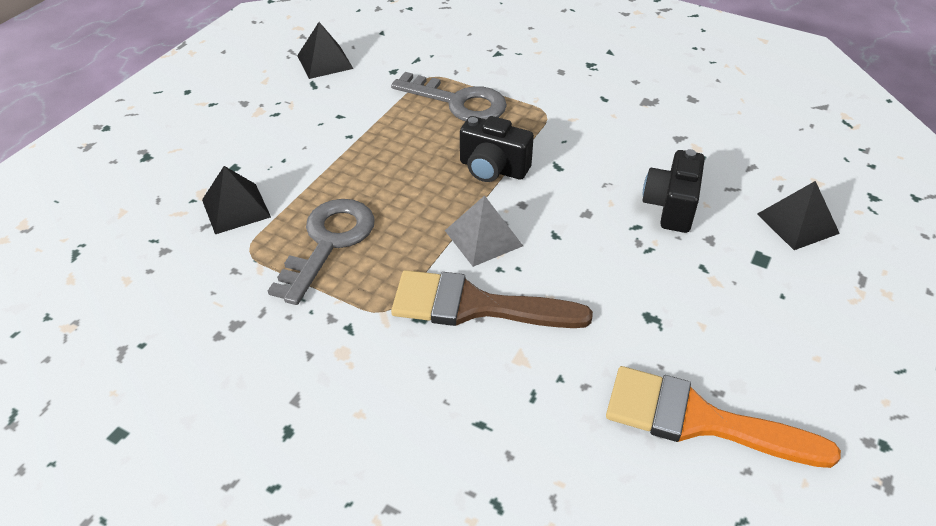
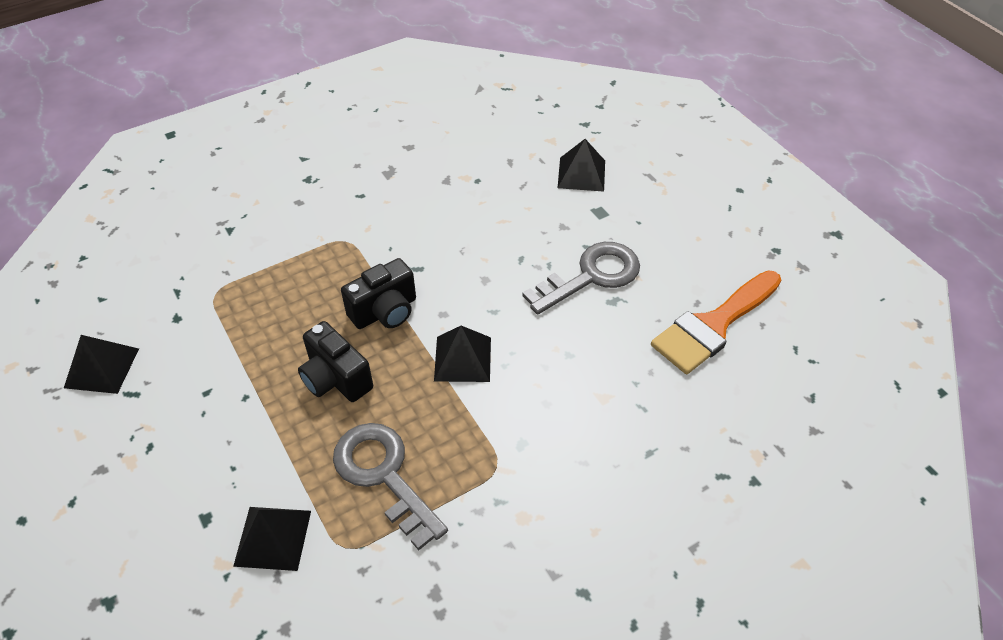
camera: 60 degrees left, 5 degrees up
grey key [391,72,507,121] -> grey key moved to [522,242,640,315]
brown brush [391,270,593,328] -> none
grey pyramid [445,195,523,267] -> black pyramid [434,326,491,382]
black camera [642,149,705,233] -> black camera moved to [298,321,373,402]

